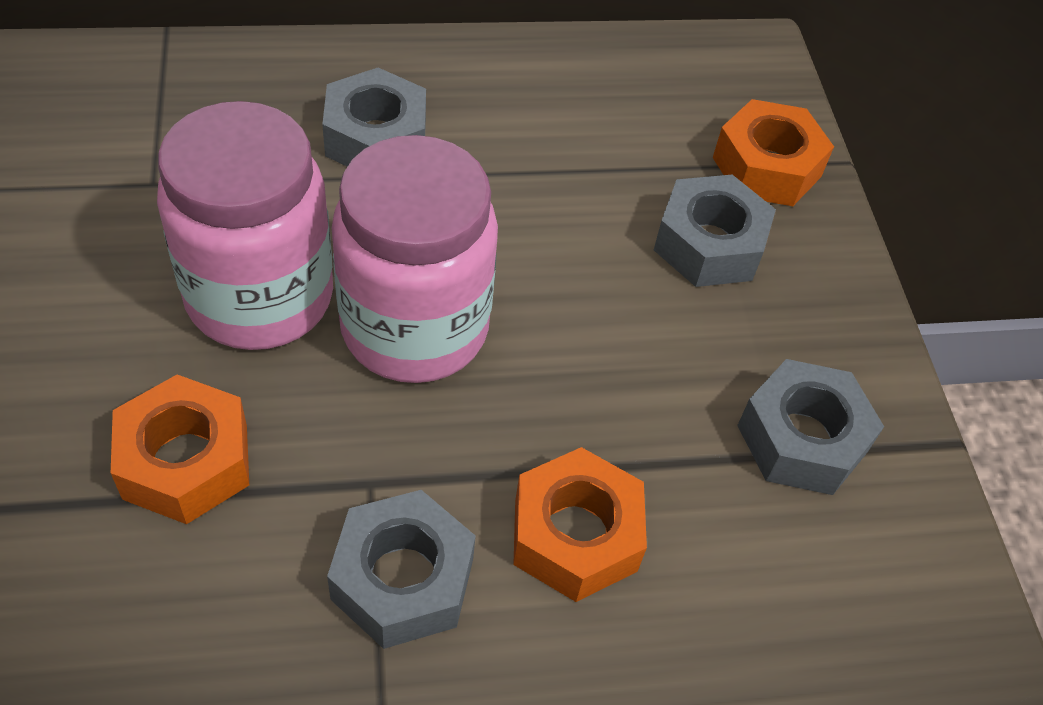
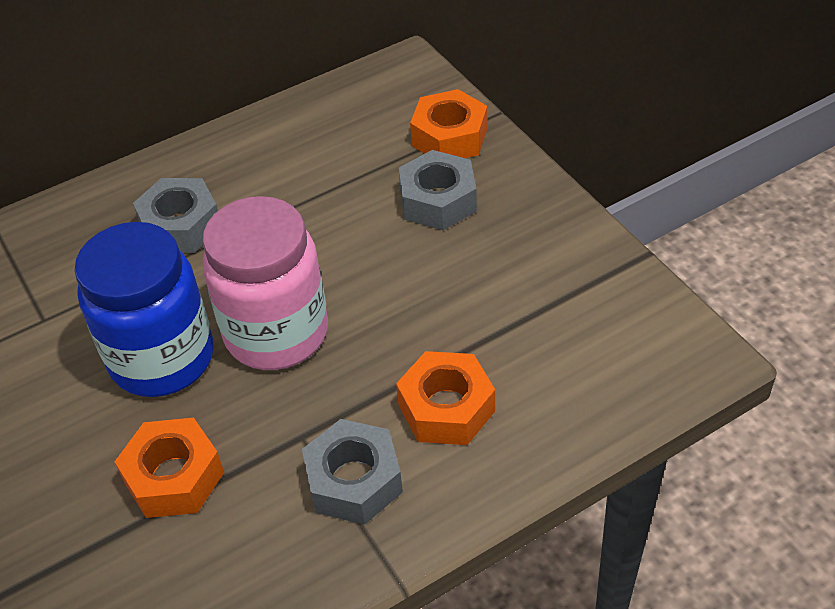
camera: 15 degrees left, 5 degrees down
pink jar [157,101,333,350] -> blue jar [74,222,213,397]
grey nut [737,359,884,495] -> none

